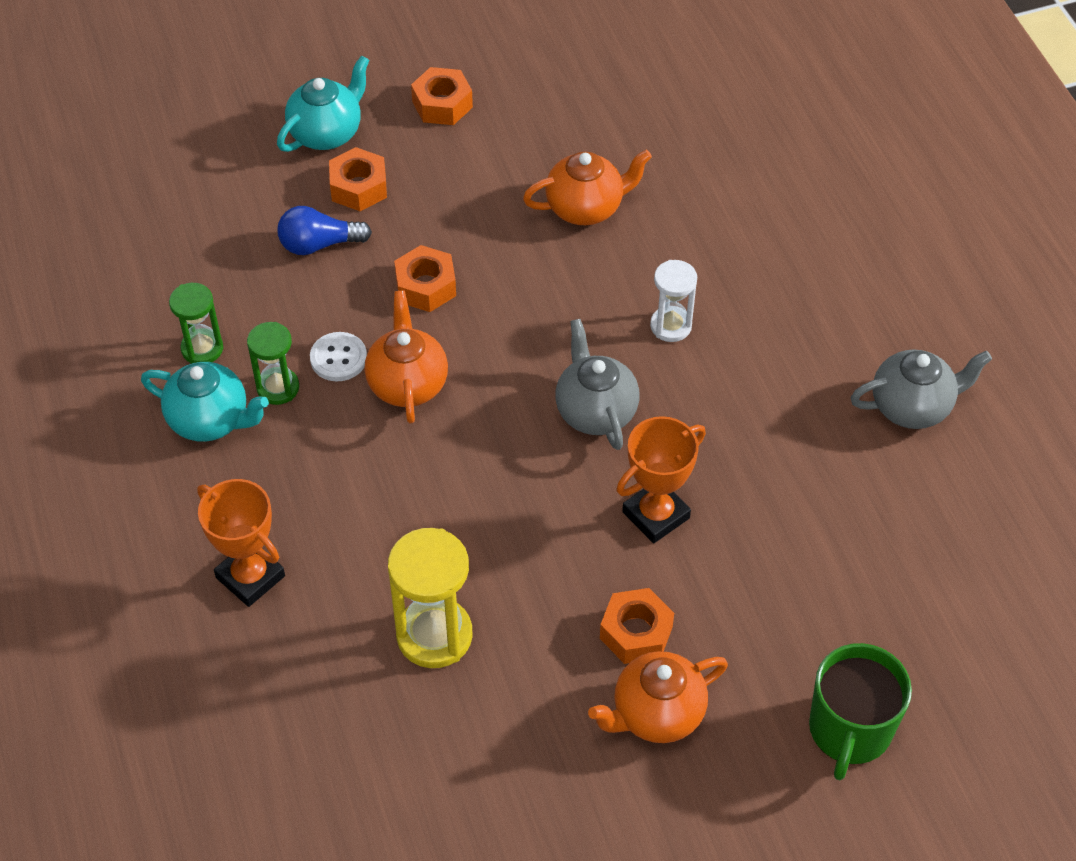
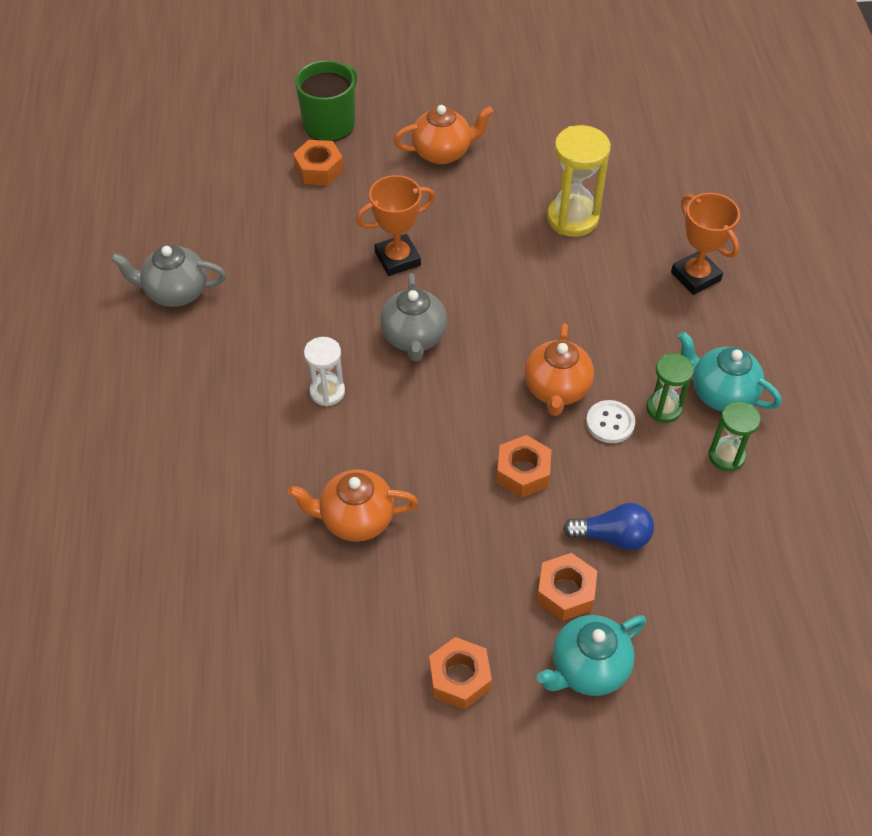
camera: 165 degrees left, 0 degrees up
orange nut [600,588,674,664] -> orange nut moved to [293,140,344,186]

